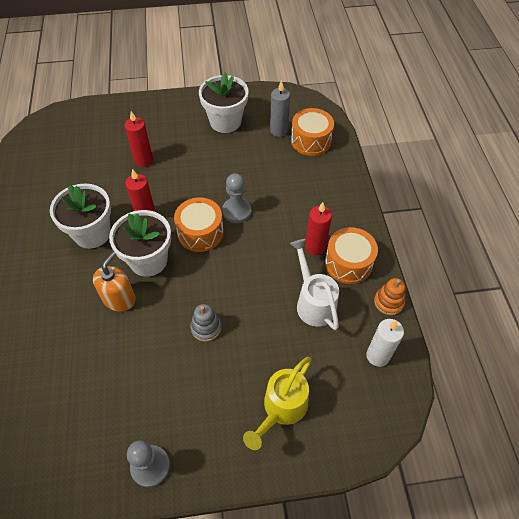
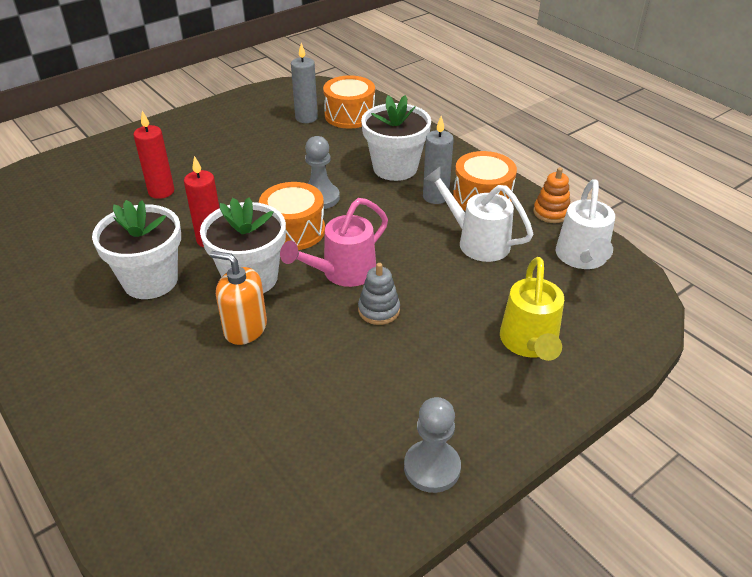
camera: 30 degrees left, 15 degrees down
orange soap dispenser [93,252,136,312] -> orange soap dispenser turned 60 degrees counterclockwise [210,251,267,345]
white flower pot [199,72,249,133] -> white flower pot moved to [361,95,431,181]
red candle [305,202,332,255] -> grey candle [423,116,454,204]
white candle [366,319,404,367] -> white watering can [556,179,615,269]
none -> pink watering can [280,198,388,287]

